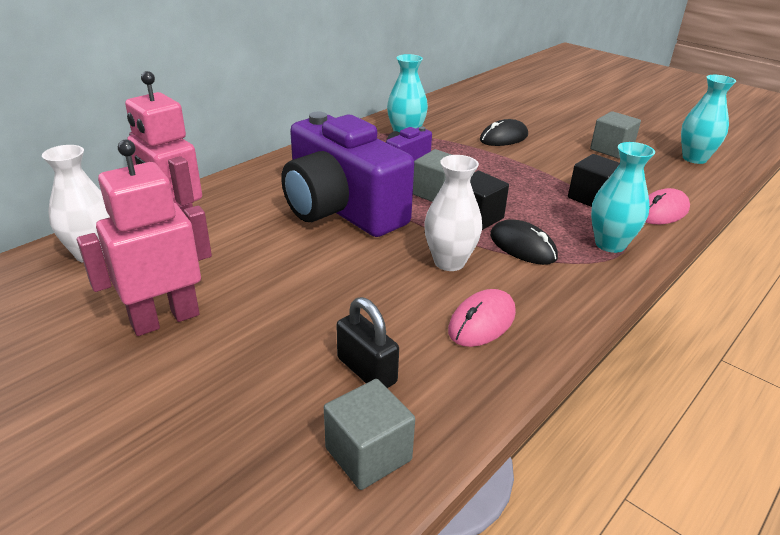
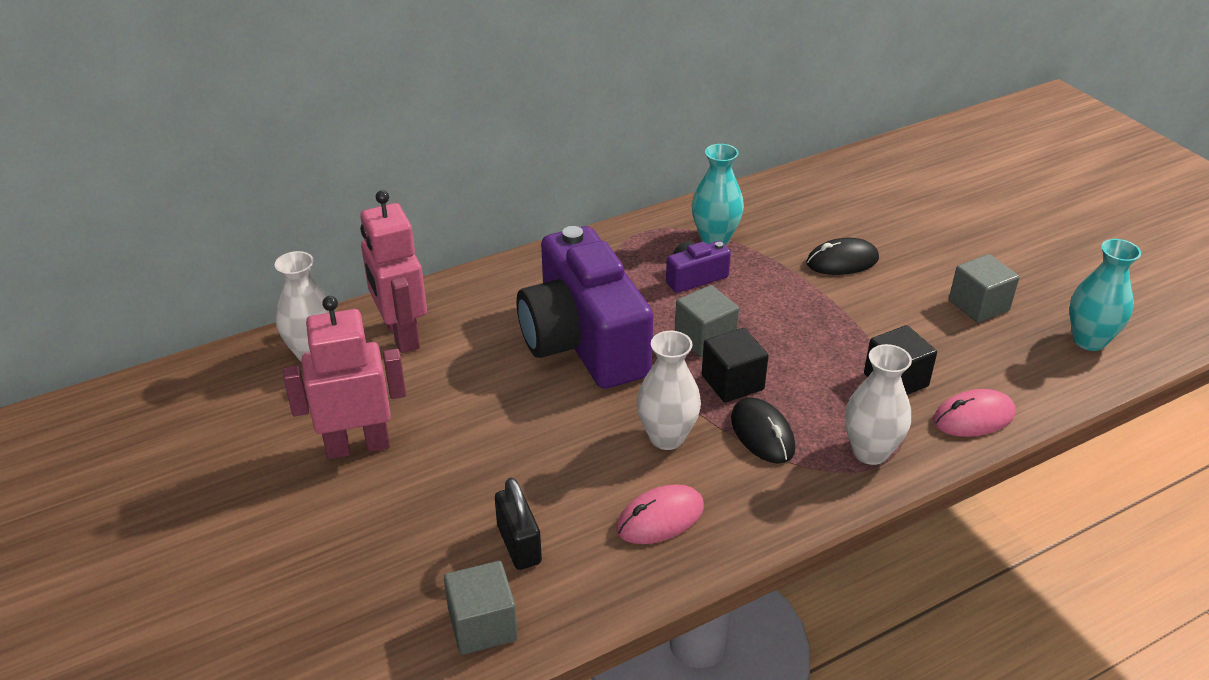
camera: 20 degrees right, 5 degrees up
turquoise vase [591,142,655,253] -> white vase [845,344,912,465]

